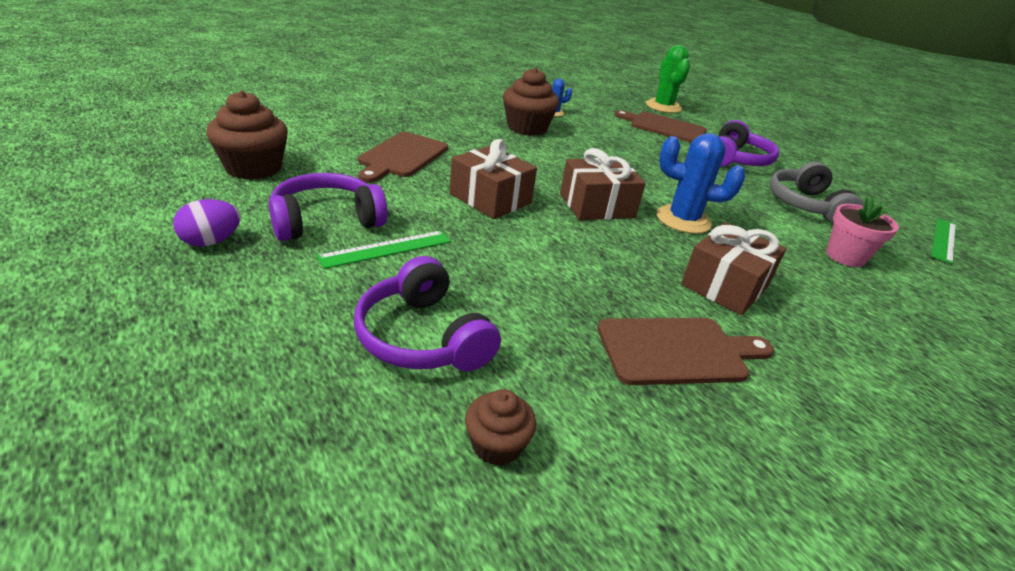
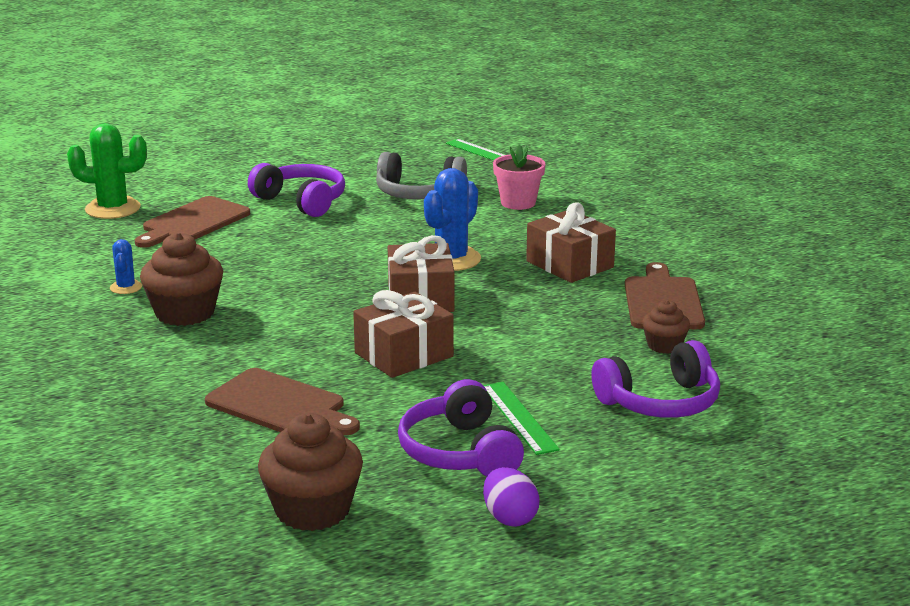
camera: 75 degrees left, 10 degrees down
brown cupcake [465,389,536,466] -> brown cupcake moved to [642,300,690,354]

